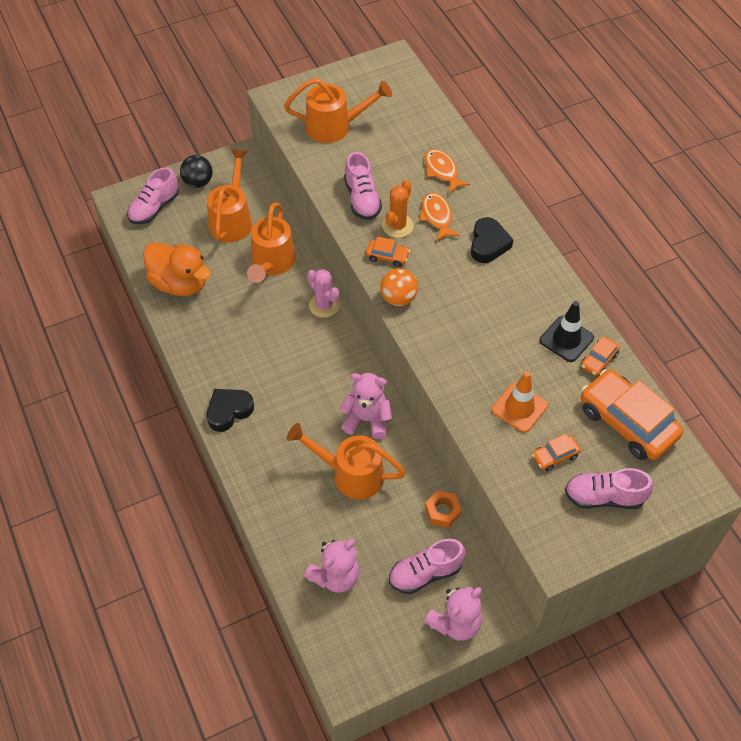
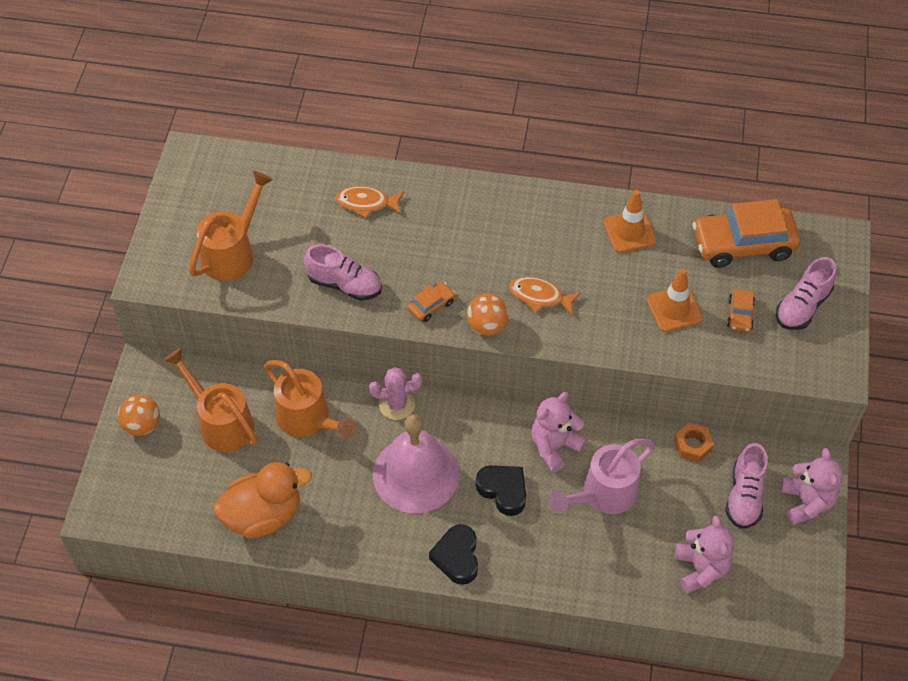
camera: 55 degrees left, 0 degrees up
pink shoe [127,167,179,224] -> none
black ball [180,155,213,188] -> orange ball [118,395,160,436]
orange watering can [287,423,406,499] -> pink watering can [549,439,655,514]
orange cactus [382,180,414,238] -> none
orange fish [419,193,460,241] -> orange fish moved to [509,277,581,316]
black heart [471,217,514,263] -> black heart moved to [476,465,526,516]
black traffic cone [540,301,594,362] -> orange traffic cone [604,190,657,253]
orange car [581,336,620,376] -> none
none -> pink bell [373,414,459,513]

